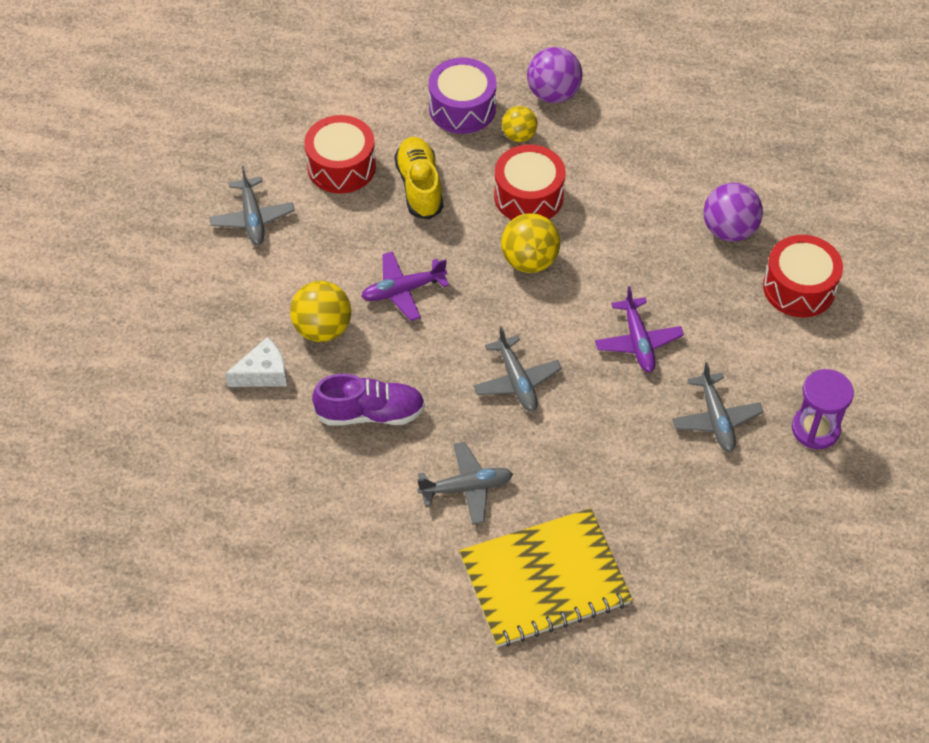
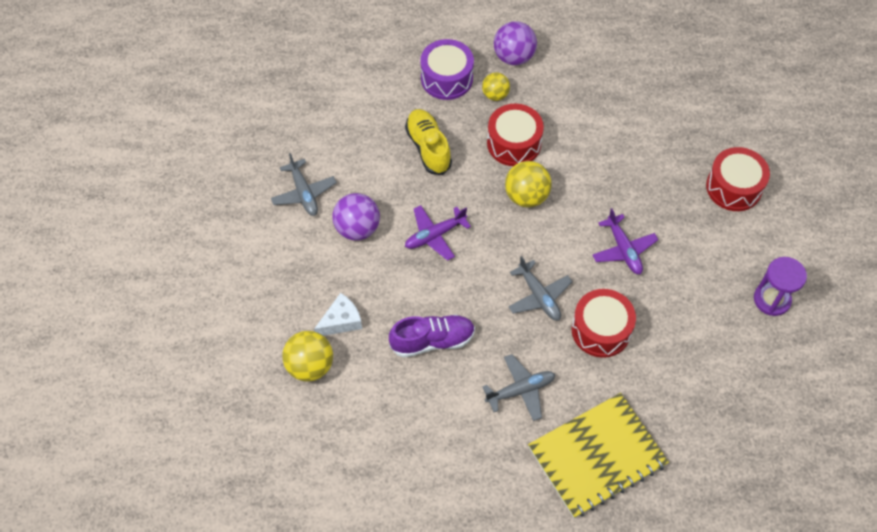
camera: 10 degrees left, 5 degrees up
yellow ball [290,281,351,342] -> yellow ball moved to [282,331,333,382]
red drum [304,115,376,193] -> red drum moved to [571,289,636,358]
grey plane [672,362,764,452] -> none
purple ball [703,183,763,242] -> purple ball moved to [332,193,380,241]

